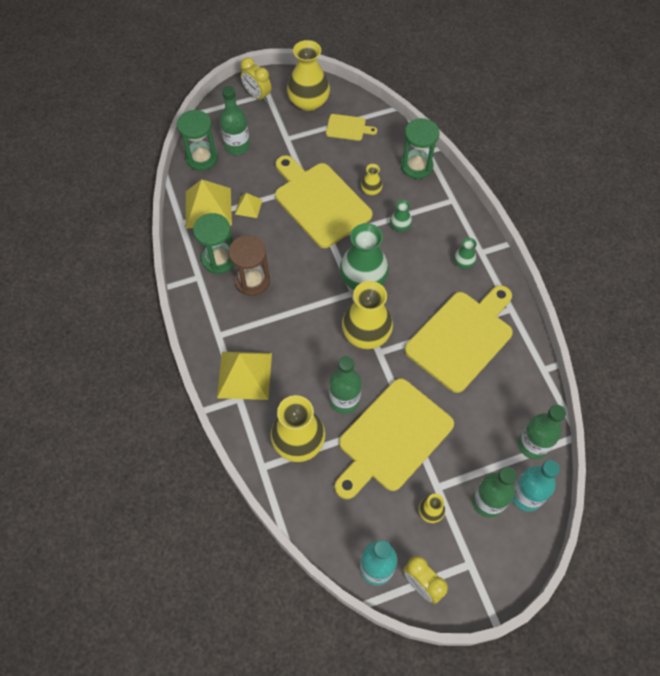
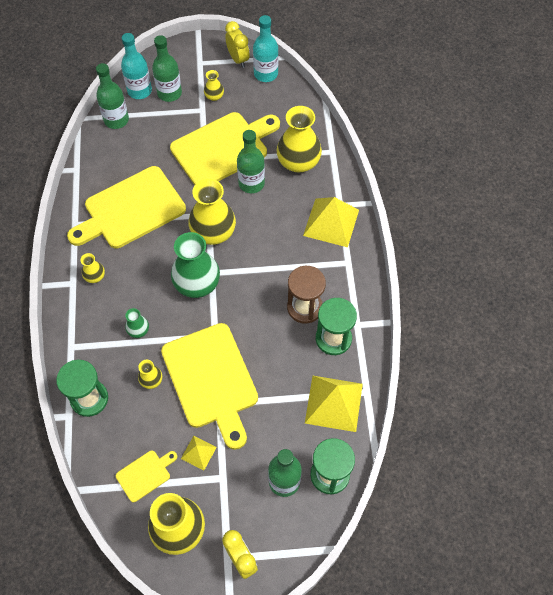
camera: 165 degrees left, 0 degrees up
yellow pyramid [235,193,262,218] -> yellow pyramid moved to [181,436,217,470]
yellow cutting board [326,114,377,141] -> yellow cutting board turned 120 degrees clockwise [116,450,177,502]
green vase [454,238,477,269] -> yellow vase [80,253,105,283]

